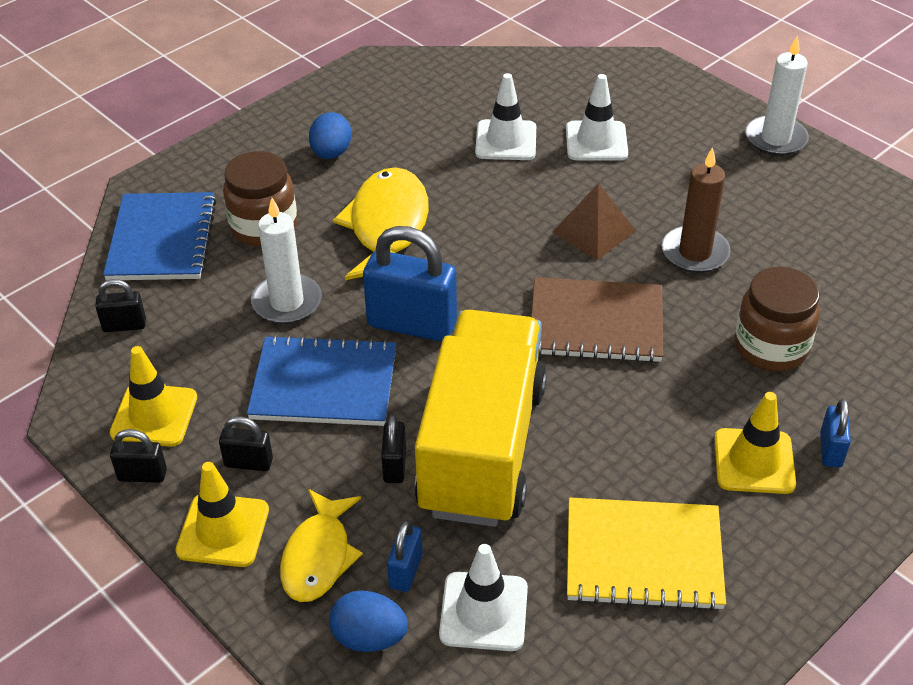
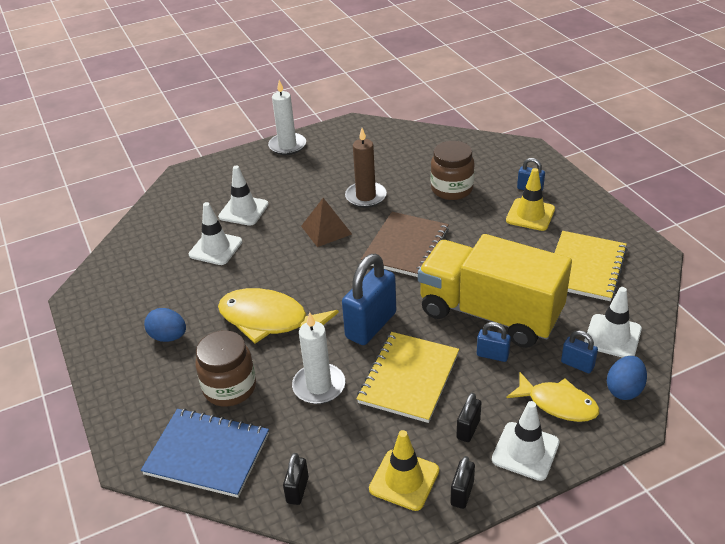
camera: 70 degrees left, 5 degrees down
yellow traffic cone [176,462,269,567] -> white traffic cone [492,401,559,481]
blue notebook [247,335,397,426] -> yellow notebook [357,332,459,423]
black padlock [381,414,406,483] -> blue padlock [477,322,511,362]

